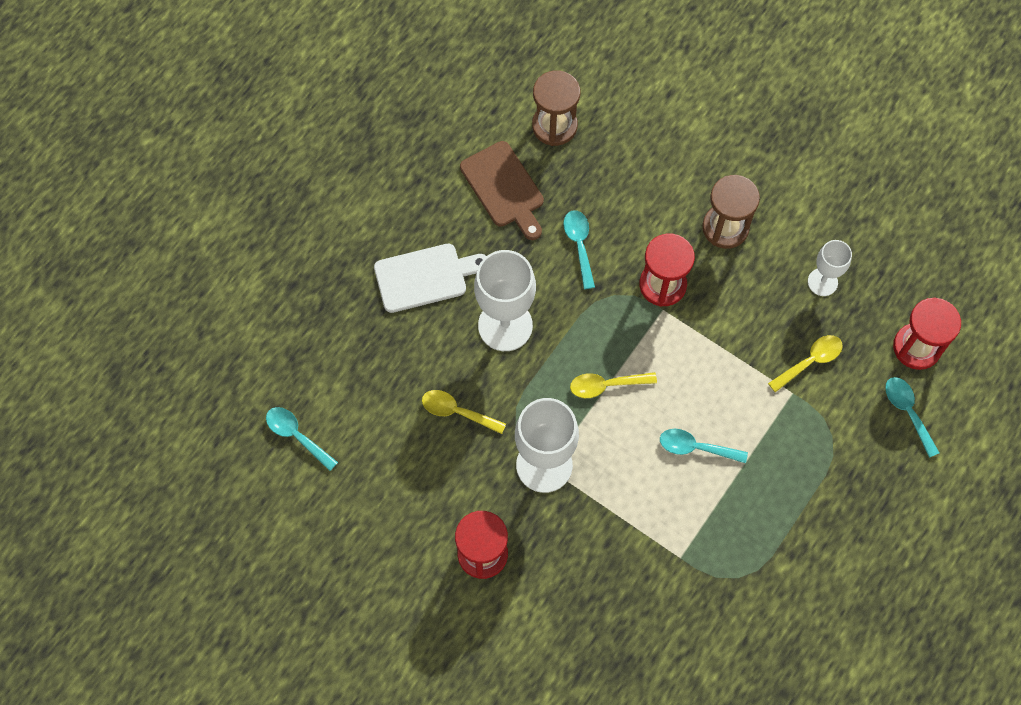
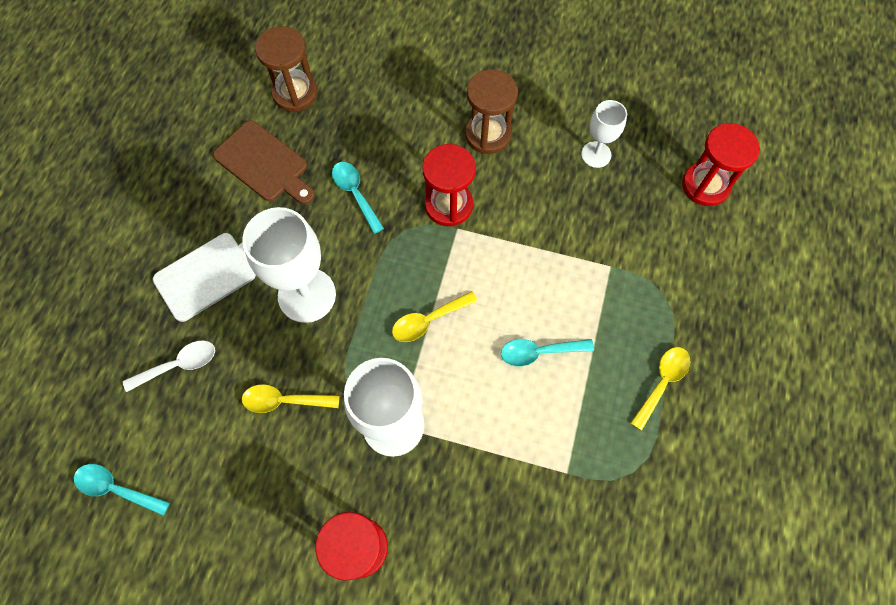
camera: 20 degrees left, 0 degrees up
yellow spoon [768,335,843,392] -> yellow spoon moved to [630,347,691,431]
turquoise spoon [885,377,939,458] -> none
none -> white spoon [123,340,215,392]

